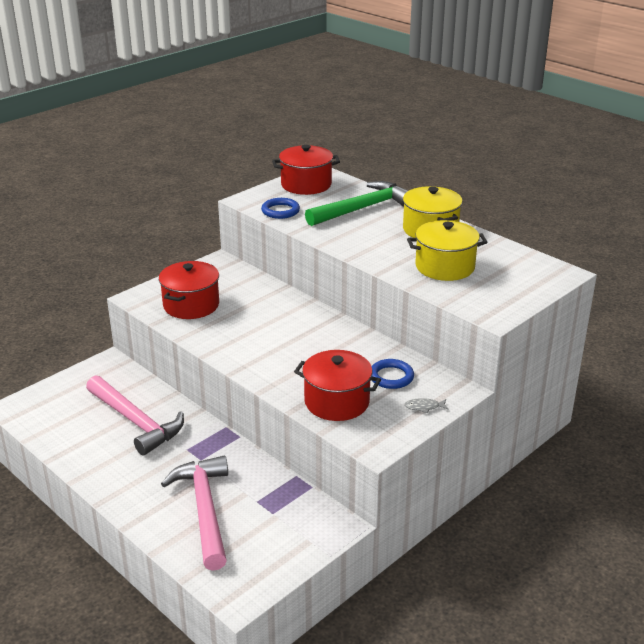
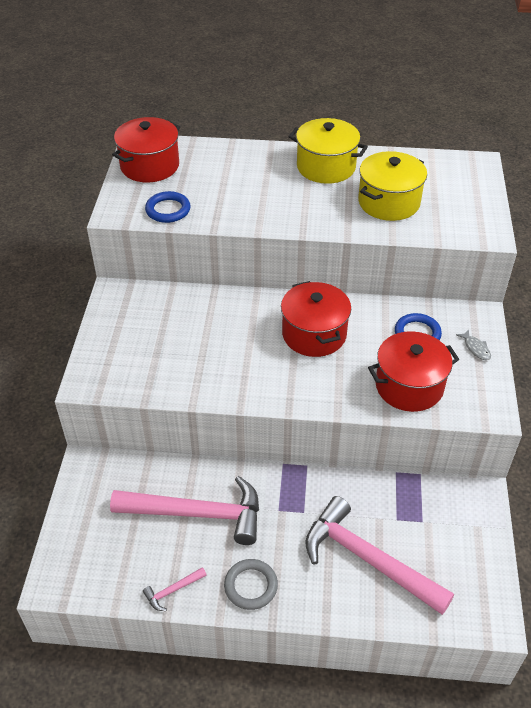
camera: 40 degrees left, 15 degrees up
red pot [159,261,219,319] -> red pot moved to [281,281,351,357]
green hammer [305,181,408,226] -> none
grey fish [404,398,449,413] -> grey fish turned 75 degrees counterclockwise [456,329,491,360]
none -> pink hammer [143,567,207,611]
none -> grey ring [224,559,278,610]

